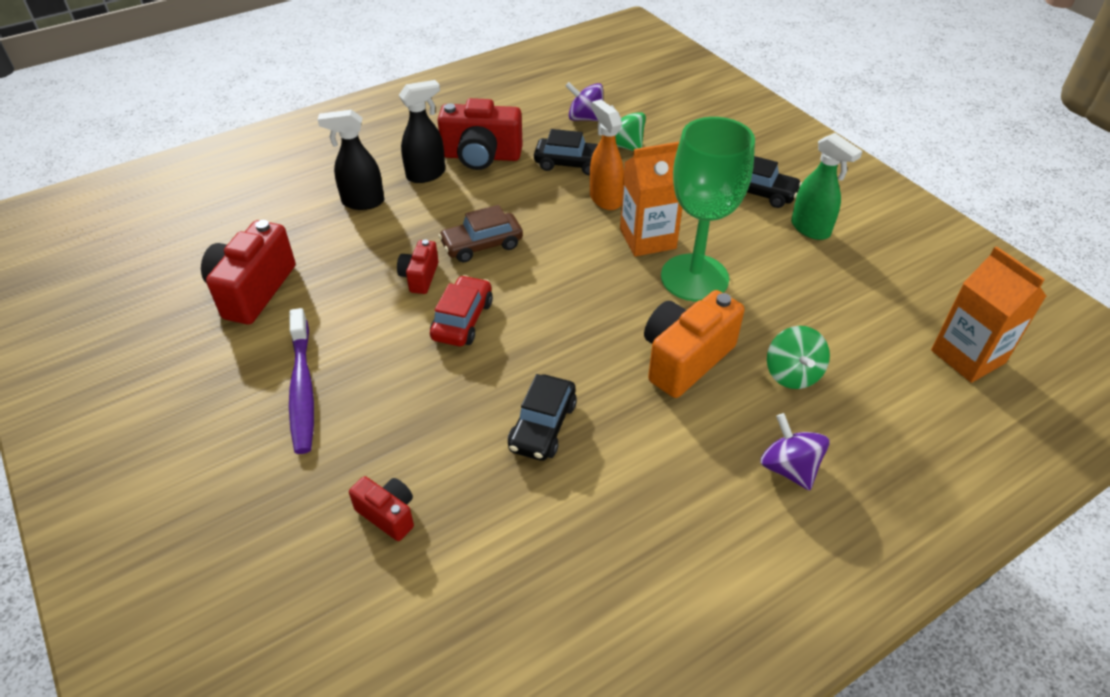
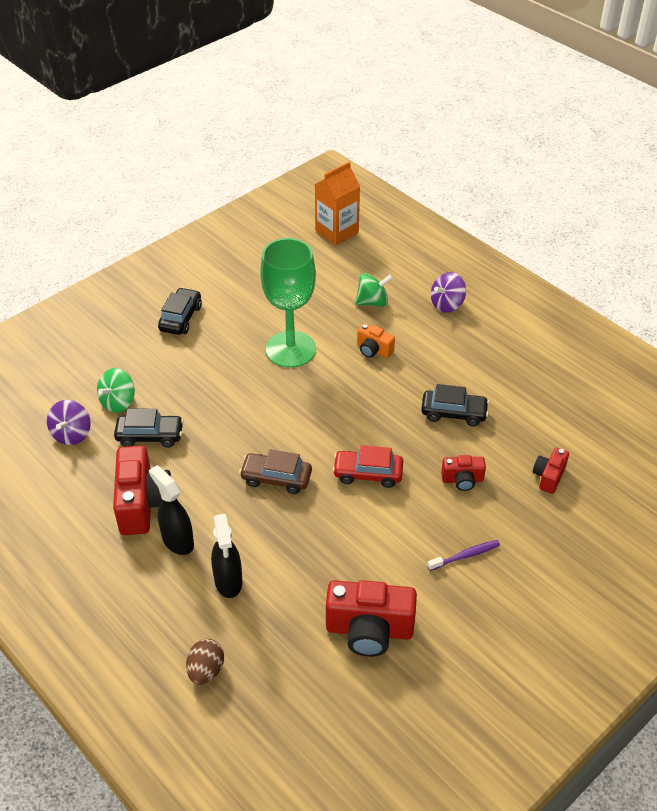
camera: 100 degrees left, 0 degrees up
purple toothbrush [289,308,314,454] -> purple toothbrush [427,540,500,571], size x0.57
red camera [397,240,438,294] -> red camera moved to [441,455,486,491]
brown car [438,205,523,262] -> brown car turned 135 degrees clockwise [239,449,312,494]
black car [534,129,598,175] -> black car turned 90 degrees clockwise [114,409,184,448]
orange spray bottle [590,99,624,210] -> none
orange carton [620,142,682,257] -> none
orange camera [644,290,745,398] -> orange camera [357,323,395,358], size x0.54
green spray bottle [791,133,862,240] -> none
none -> brown egg [186,639,224,685]

